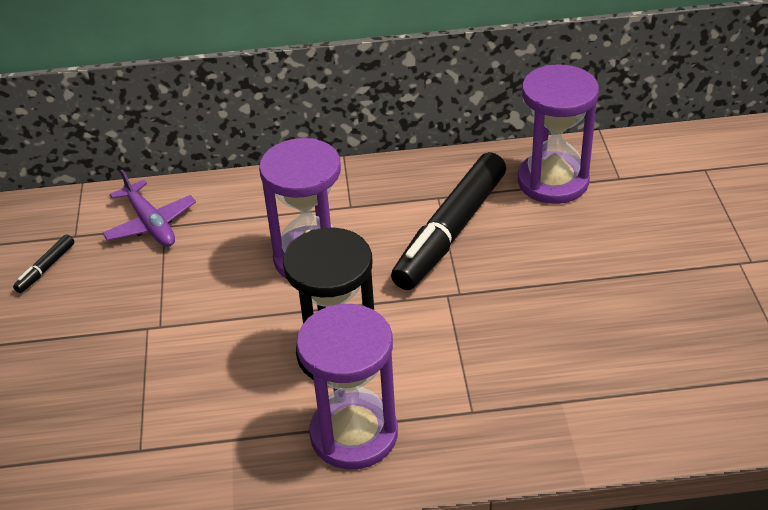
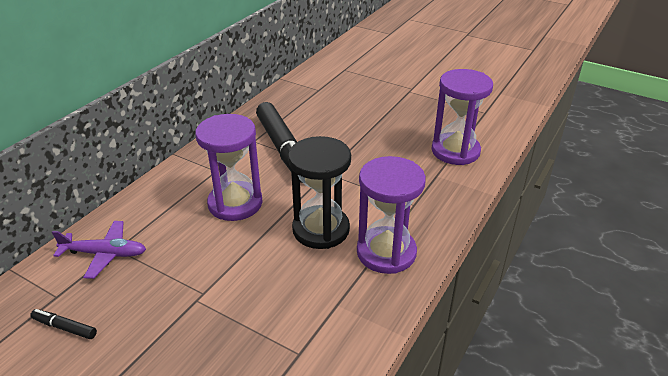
camera: 55 degrees left, 5 degrees down
black marker [13,234,74,293] -> black marker turned 135 degrees clockwise [30,309,97,339]
purple hourglass [518,64,599,204] -> purple hourglass moved to [431,69,493,165]

